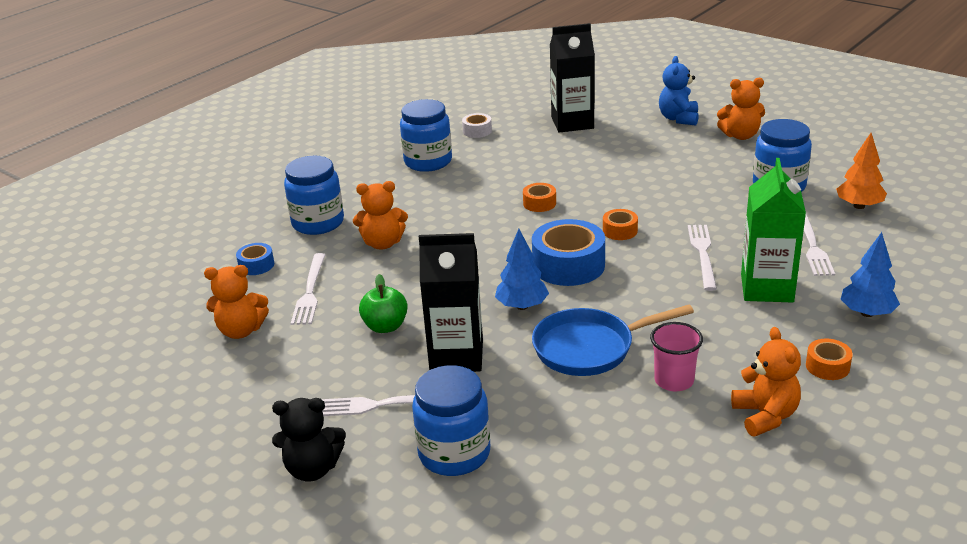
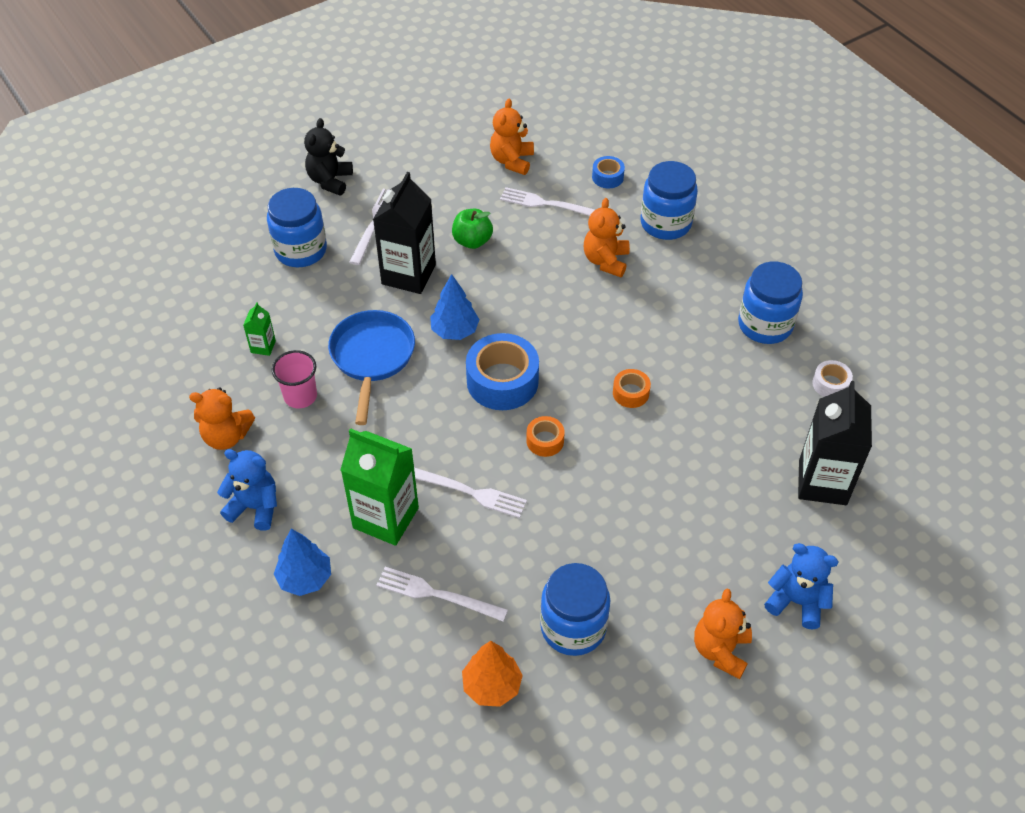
camera: 105 degrees right, 20 degrees up
orange tape [806,339,853,380] -> blue teddy bear [217,449,277,530]
none -> green carton [243,302,276,356]

